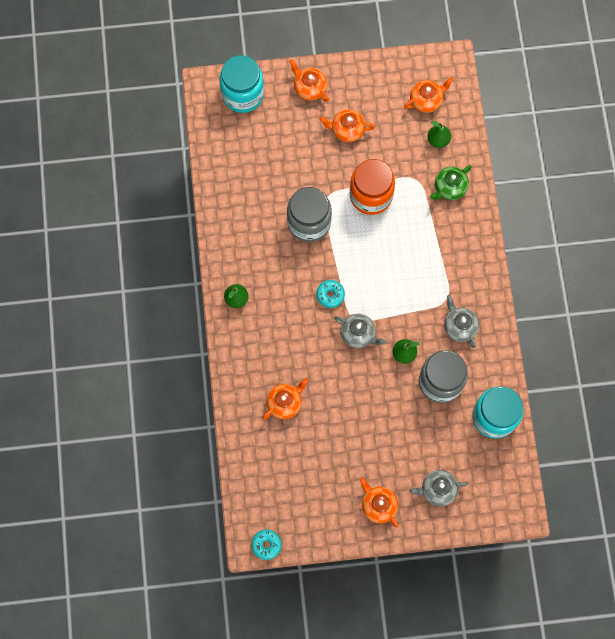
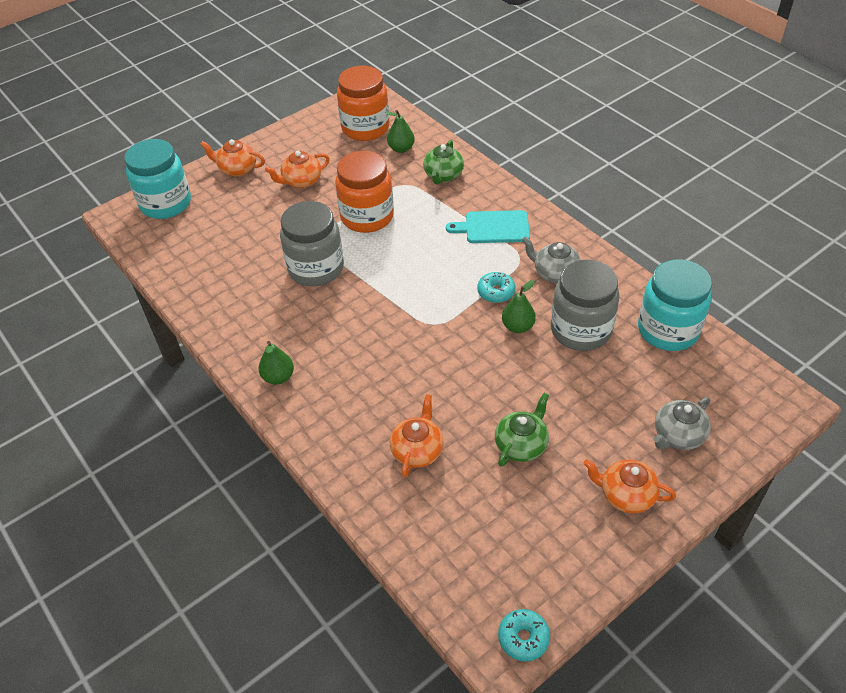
camera: 30 degrees left, 25 degrees down
turquoise donut [316,280,345,308] -> turquoise donut moved to [477,272,516,303]
grey teapot [334,314,386,348] -> none
orange teapot [404,77,454,113] -> orange jar [337,66,389,141]
none -> turquoise cutting board [446,210,530,243]
none -> green teapot [495,393,549,467]

